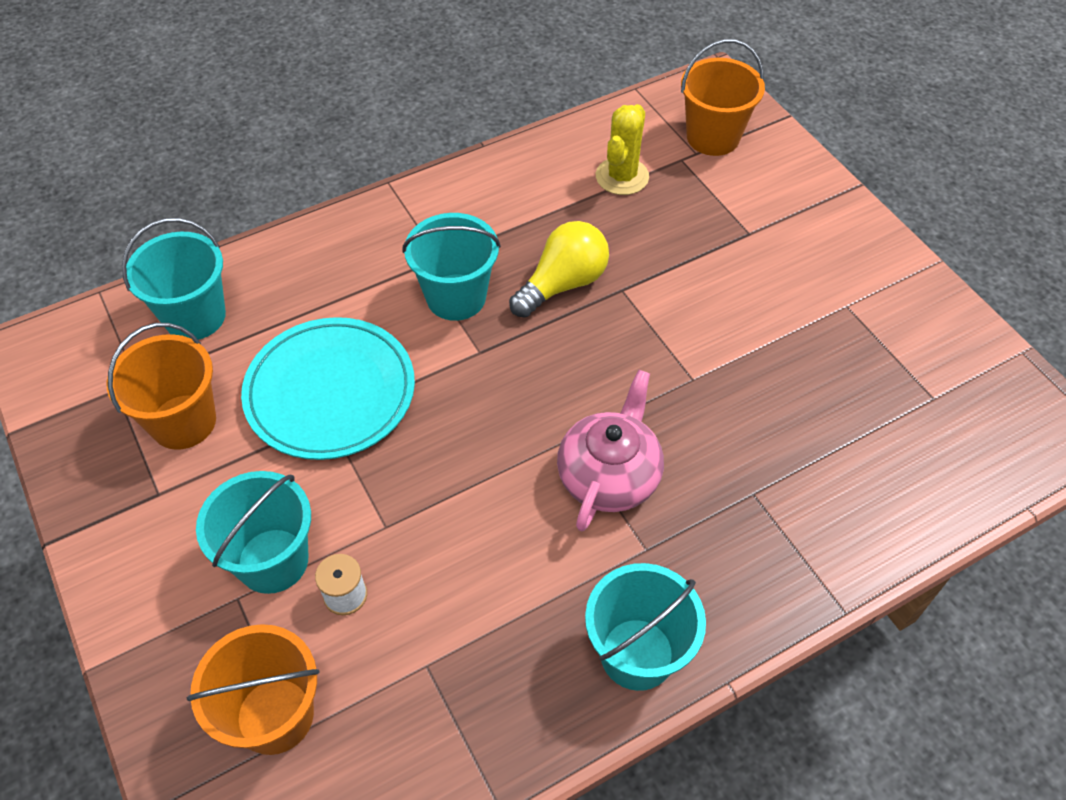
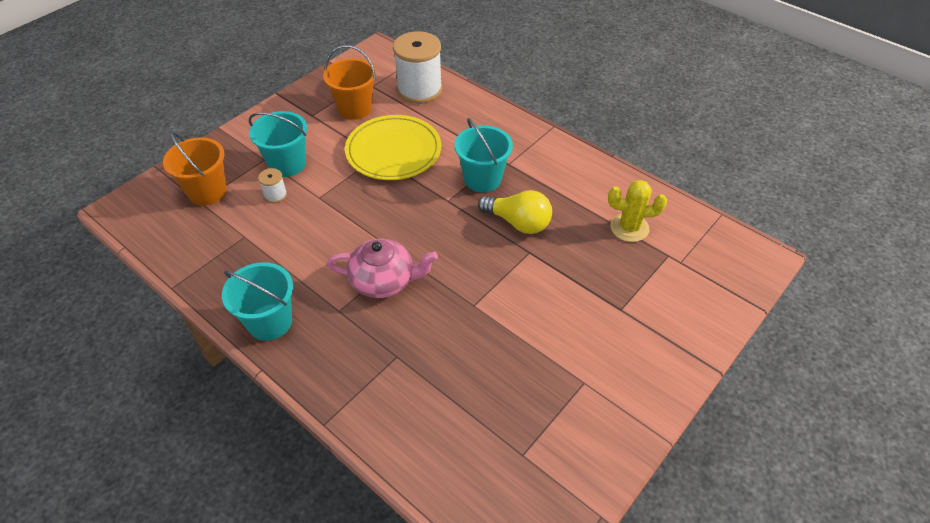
camera: 70 degrees right, 5 degrees down
turquoise bucket [122,218,226,340] -> white spool [393,31,442,104]
turquoise plate [241,317,415,460] -> yellow plate [345,115,441,180]
orange bucket [681,39,765,156] -> none

